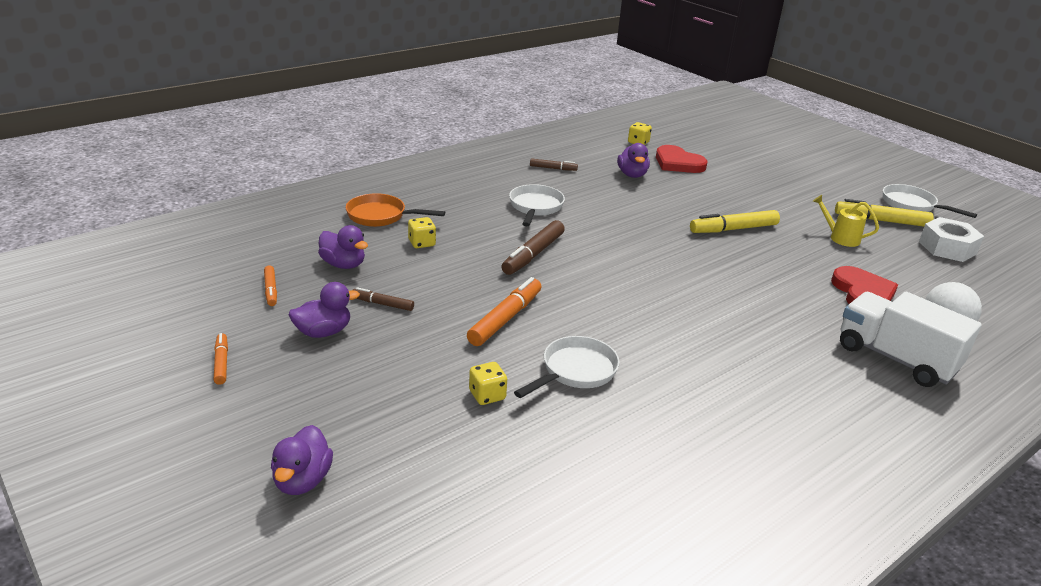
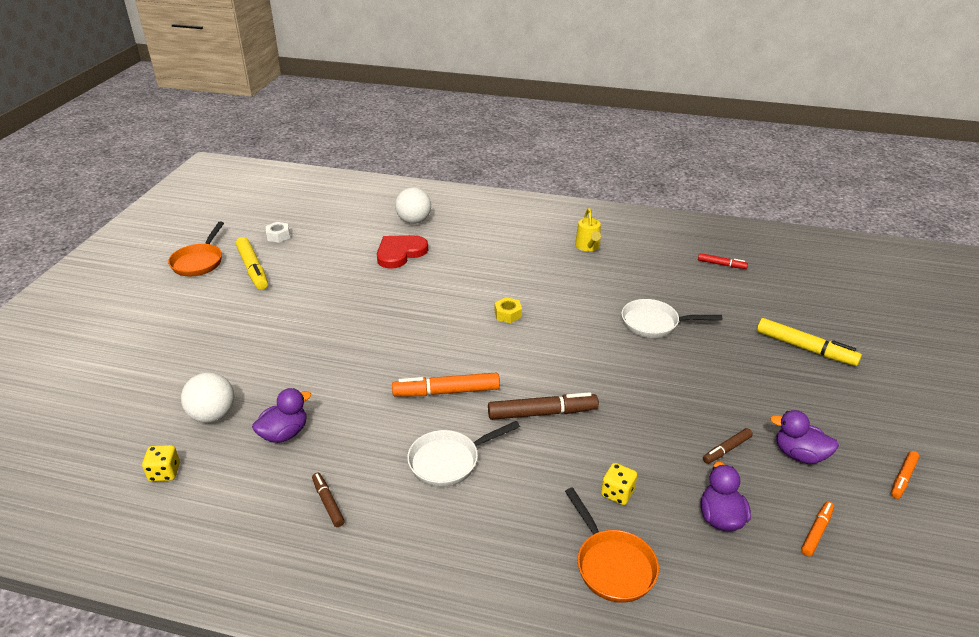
camera: 125 degrees left, 5 degrees up
purple duck [271,425,333,495] -> none
brown marker [353,287,414,311] -> brown marker turned 75 degrees clockwise [703,428,753,464]
orange marker [467,277,541,346] -> orange marker moved to [392,373,500,396]
yellow dice [469,362,507,405] -> none
red heart [656,145,707,173] -> white ball [181,372,234,423]
yellow marker [690,210,780,233] -> yellow marker moved to [757,318,862,366]
yellow watering can [813,195,879,247] -> yellow watering can moved to [575,208,601,251]
white truck [840,292,982,387] -> none
white pan [883,184,977,218] -> orange pan [168,221,224,276]
white nut [919,217,984,262] -> white nut [266,222,290,243], size x0.55
none -> yellow nut [495,297,522,323]
none -> red marker [698,253,748,269]

